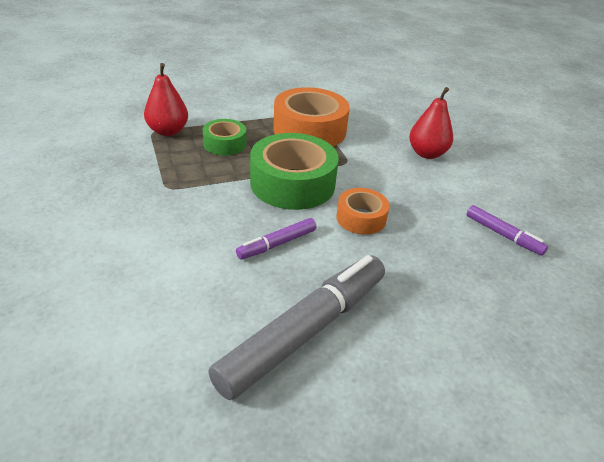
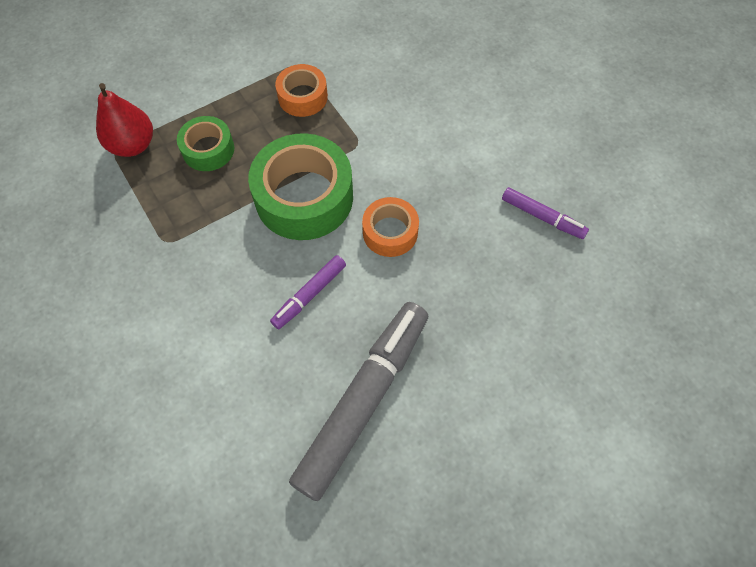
camera: 10 degrees left, 25 degrees up
orange tape [273,87,350,147] -> orange tape [275,64,328,117], size x0.55
red pear [409,87,453,159] -> none

